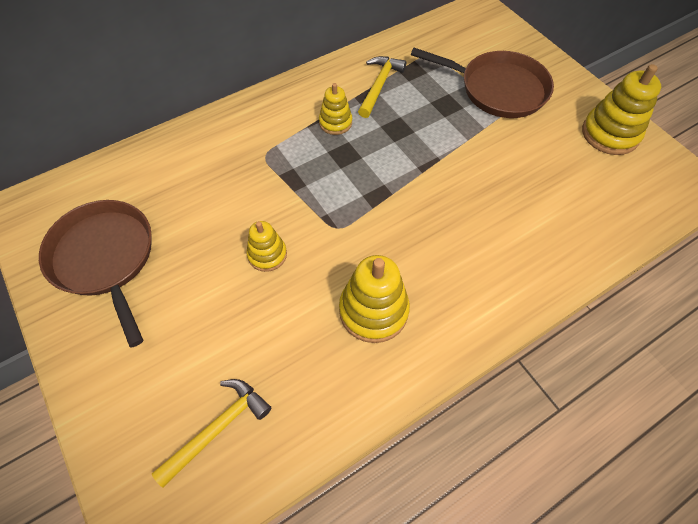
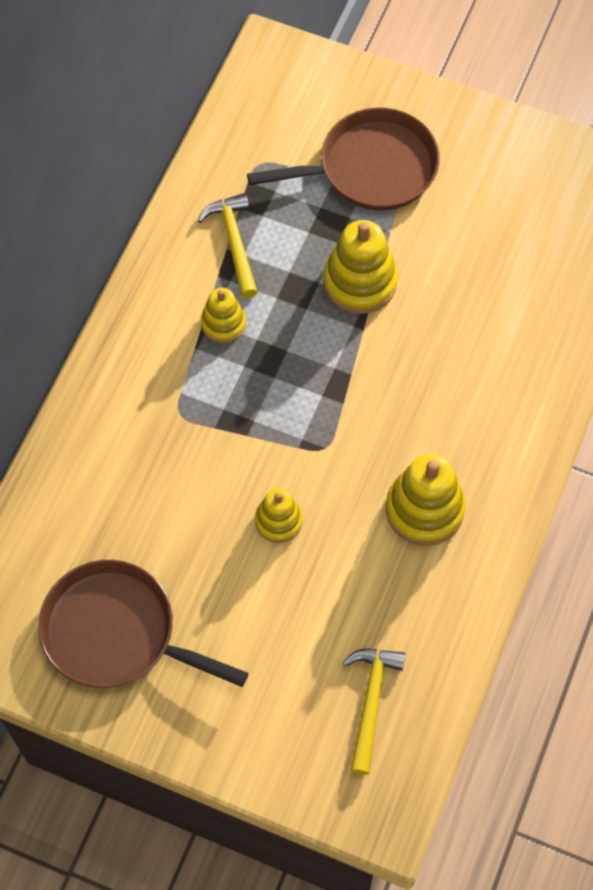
camera: 35 degrees left, 5 degrees up
yellow stacking toy [582,64,661,155] -> yellow stacking toy moved to [323,220,398,314]

